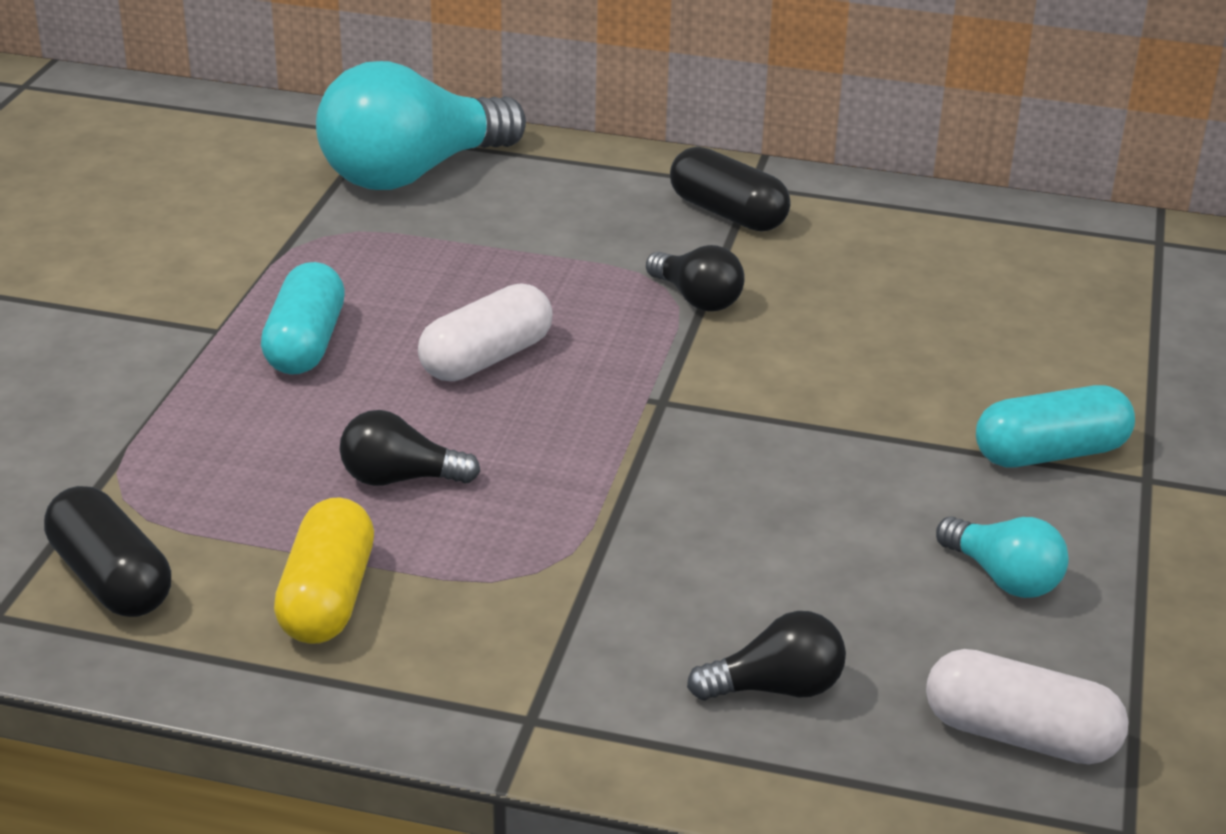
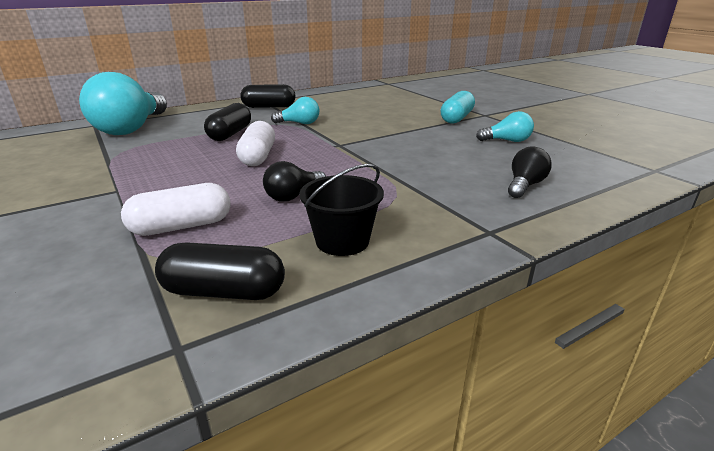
camera: 45 degrees left, 5 degrees down
turquoise capsule [261,262,345,375] -> none
yellow capsule [274,497,374,644] -> black bucket [299,164,384,256]
black light bulb [646,245,745,312] -> turquoise light bulb [271,97,320,124]
white capsule [926,649,1129,764] -> white capsule moved to [121,183,231,236]
none -> black capsule [204,103,251,141]

